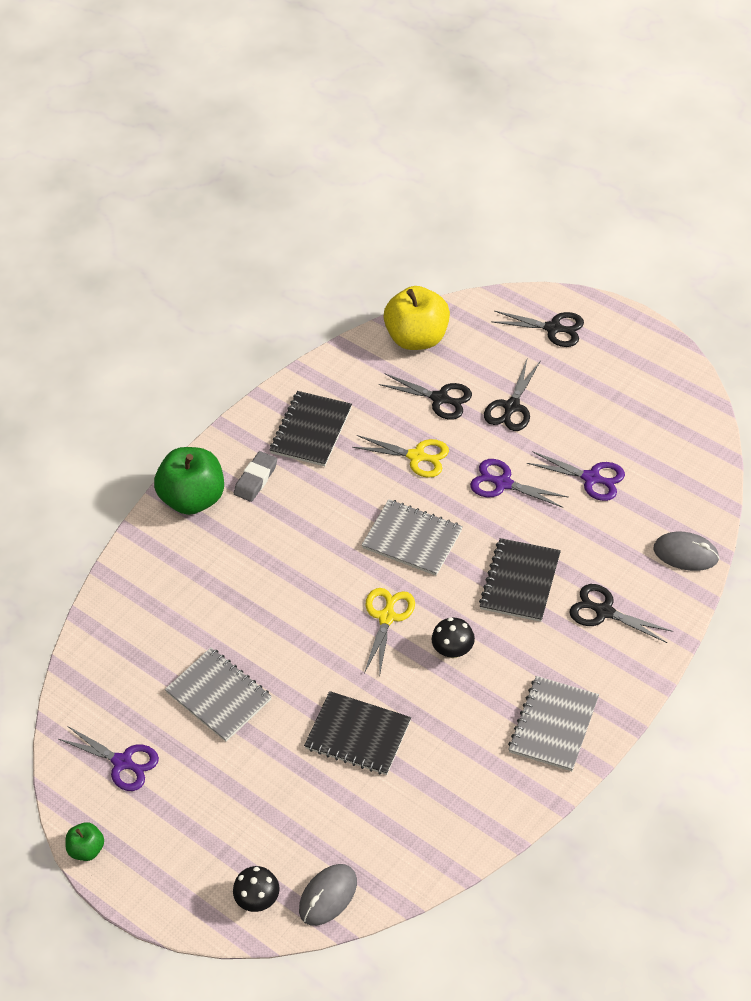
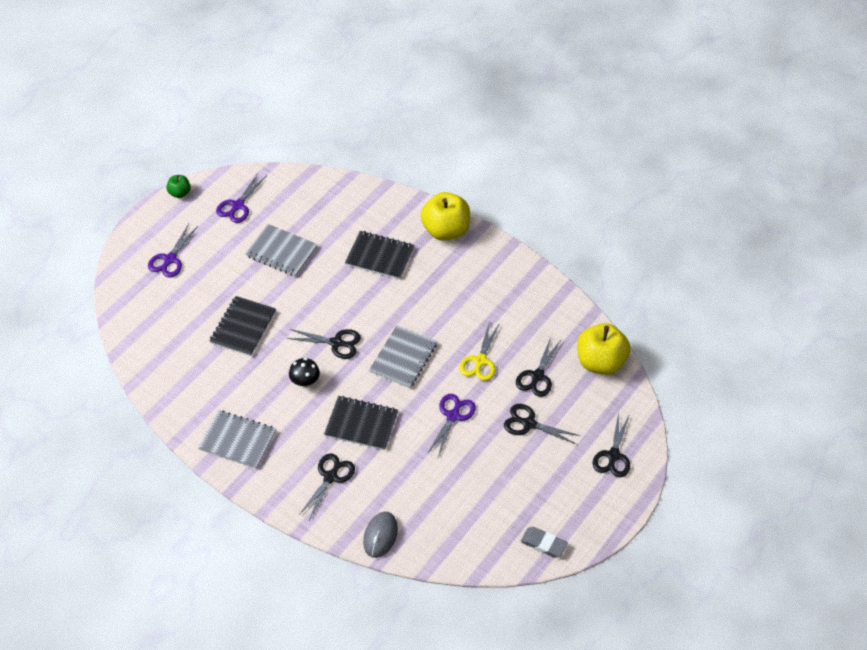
camera: 85 degrees right, 0 degrees up
green apple [154,447,224,515] -> yellow apple [421,192,470,240]
grey notebook [165,647,272,742] -> grey notebook turned 75 degrees clockwise [245,224,318,277]
black mushroom [233,866,280,912] -> none
grey eraser [234,451,277,502] -> grey eraser moved to [521,527,568,558]
black notebook [270,391,352,466] -> black notebook moved to [345,231,415,280]
grey mouse [299,864,357,926] -> none
yellow scissors [364,588,415,678] -> black scissors [287,329,361,359]
purple scissors [527,451,625,501] -> purple scissors moved to [148,224,198,277]

